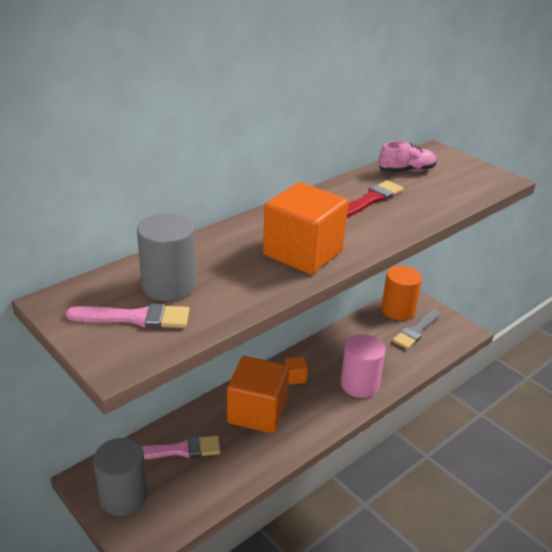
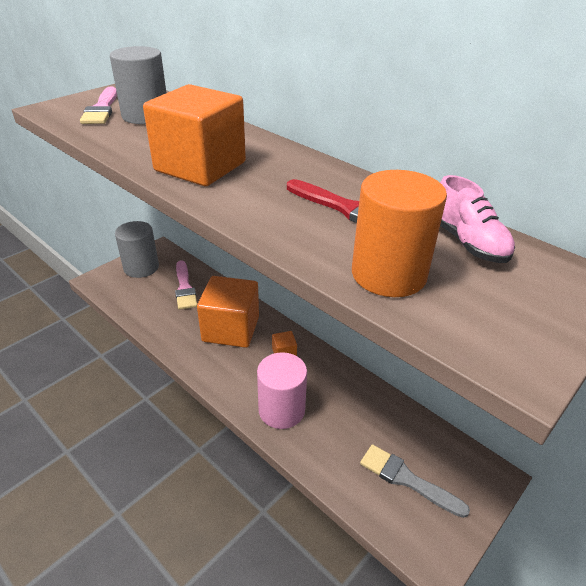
camera: 85 degrees right, 5 degrees up
orange cylinder [381,266,422,321] -> orange cylinder moved to [352,170,447,297]

